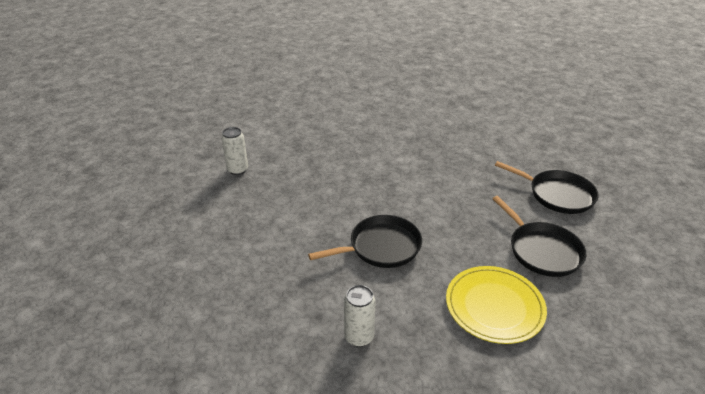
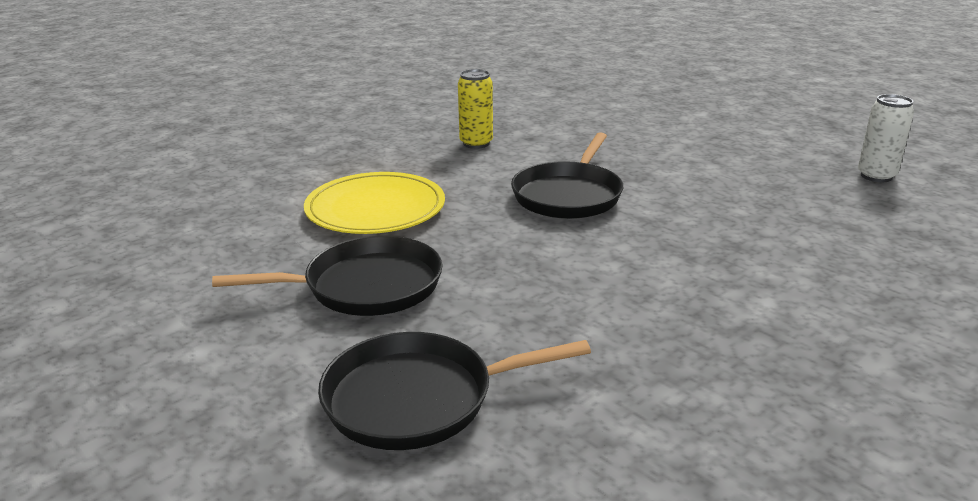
camera: 135 degrees right, 10 degrees down
white can [344,285,376,347] -> yellow can [458,69,493,149]
black pan [492,196,586,277] -> black pan turned 150 degrees clockwise [212,236,443,316]

